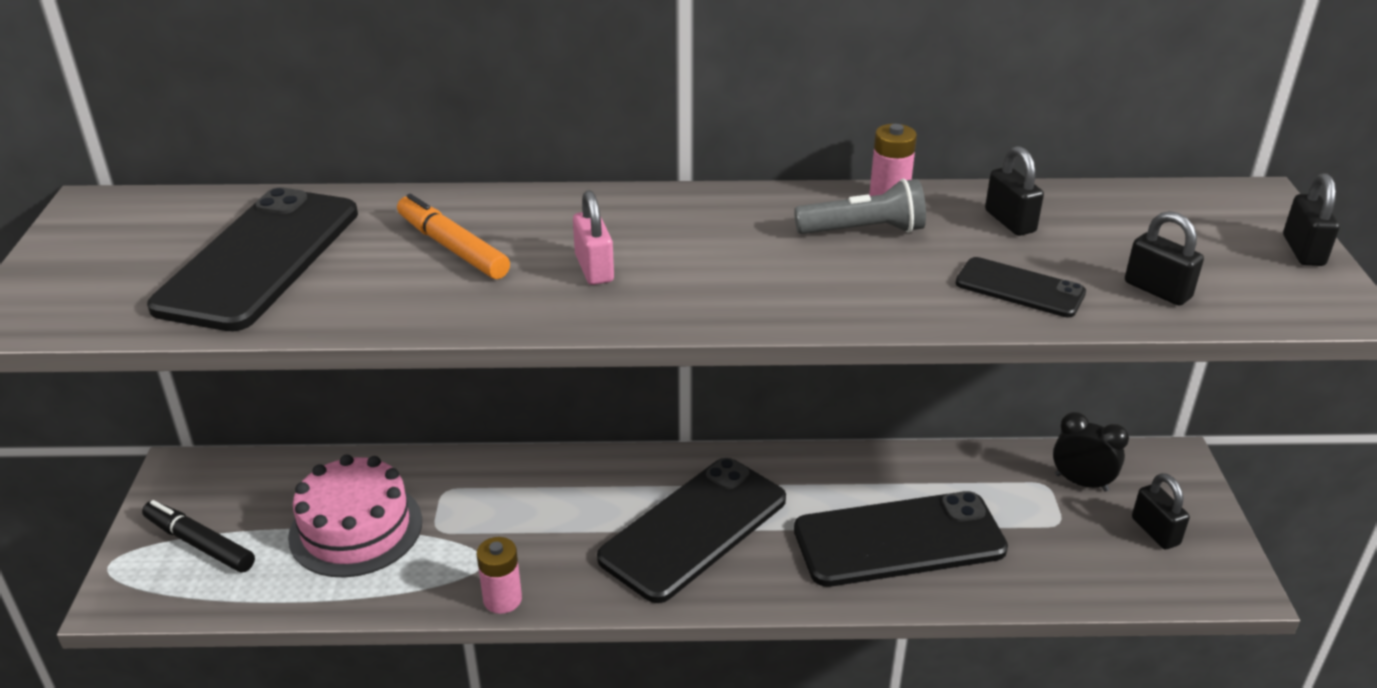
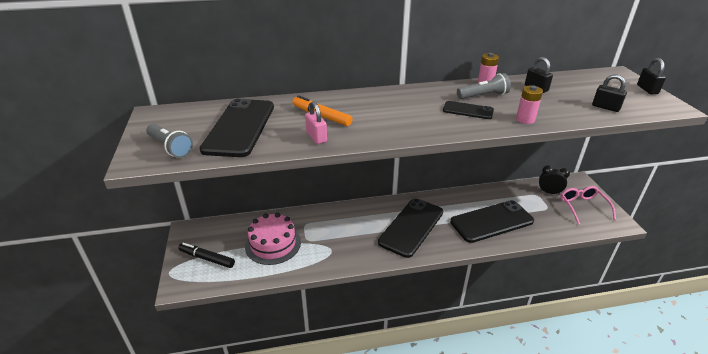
camera: 10 degrees left, 0 degrees up
pink battery [477,537,522,614] -> pink battery moved to [516,85,543,124]
pink padlock [573,190,614,285] -> pink padlock moved to [305,101,327,144]
black phone [956,257,1086,317] -> black phone moved to [443,101,494,119]
black padlock [1132,473,1190,549] -> pink glasses [560,186,616,224]
none -> grey flashlight [146,123,193,158]

